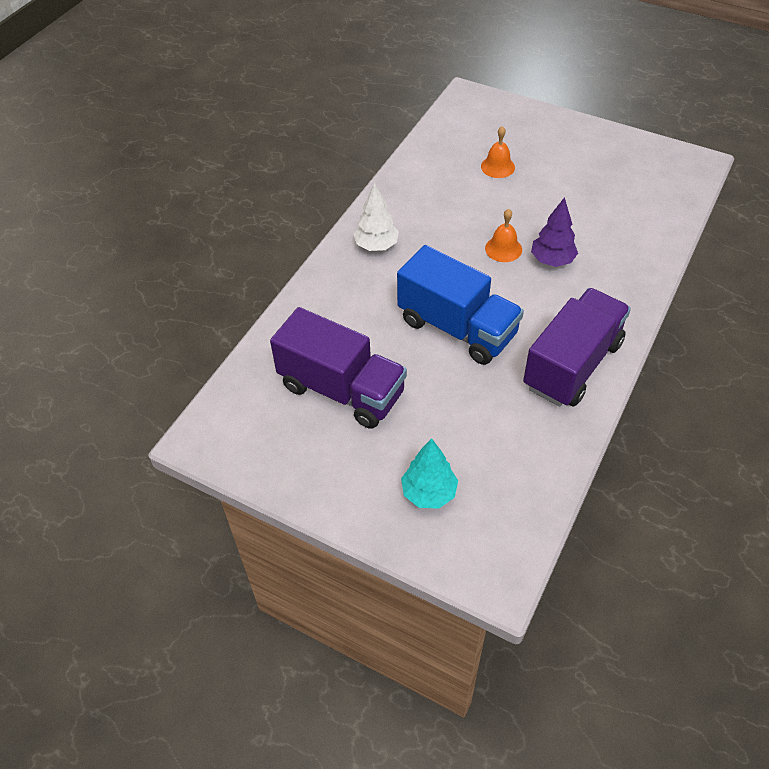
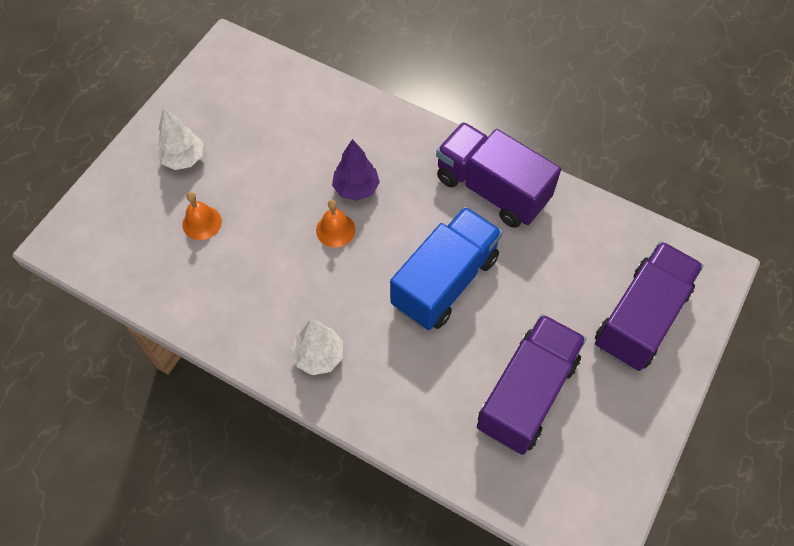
camera: 90 degrees left, 10 degrees up
turquoise tree [401,438,458,509] -> purple truck [595,241,704,371]
none -> white tree [157,108,203,170]

